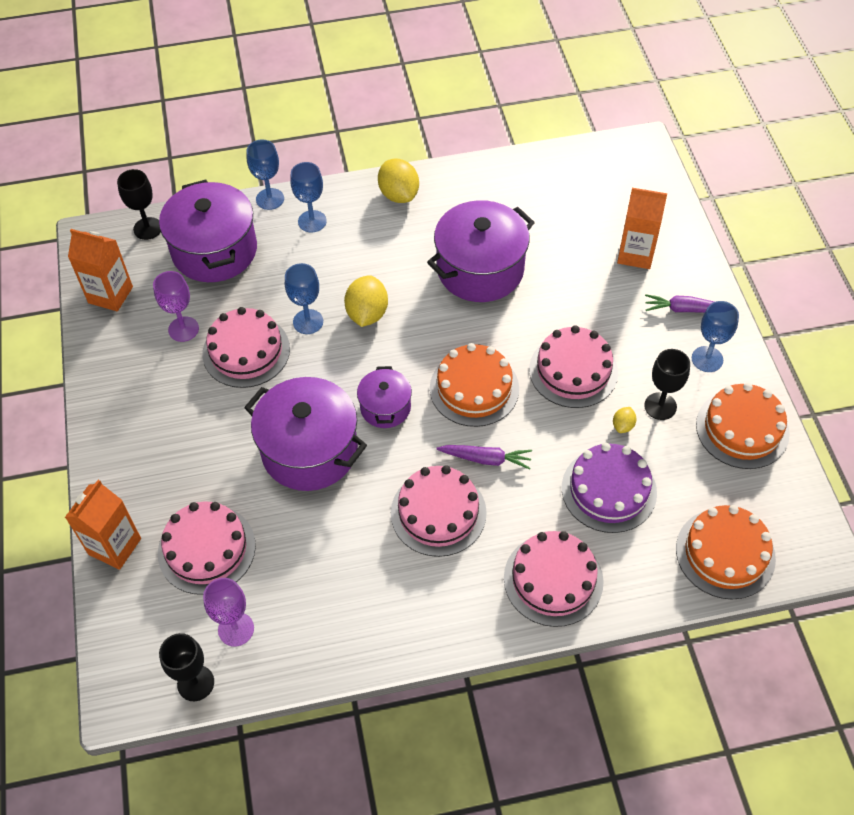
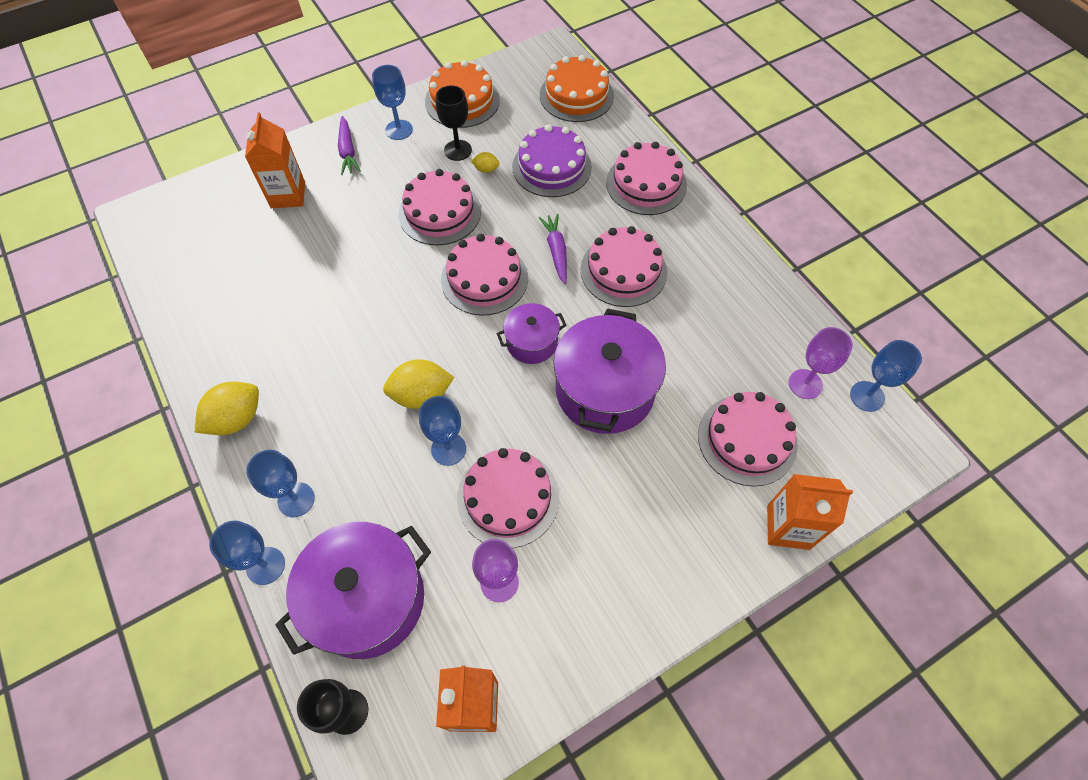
camera: 110 degrees left, 5 degrees up
black goblet [159,633,214,701] -> blue goblet [850,340,922,412]
purple pot [427,200,535,302] -> none
orange cake [430,343,519,427] -> pink cake [441,234,528,315]

